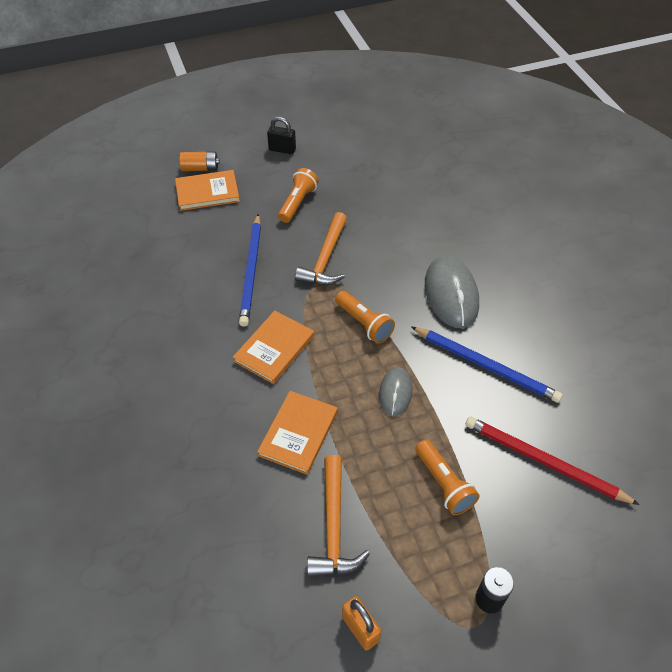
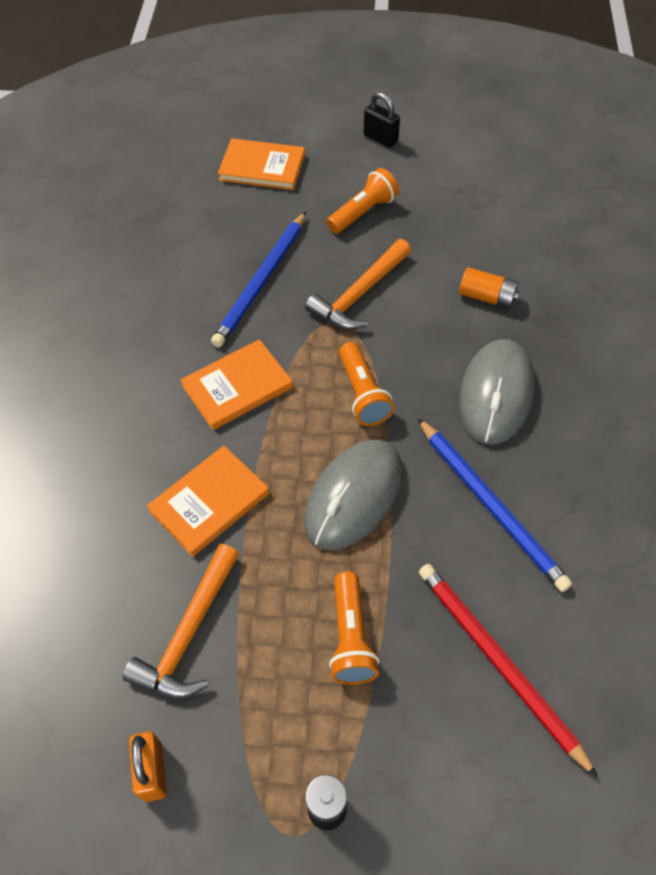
camera: 25 degrees right, 5 degrees up
orange battery [179,152,220,171] -> orange battery moved to [459,267,520,308]
grey mouse [379,367,412,416] -> grey mouse [304,440,403,550], size x1.74

